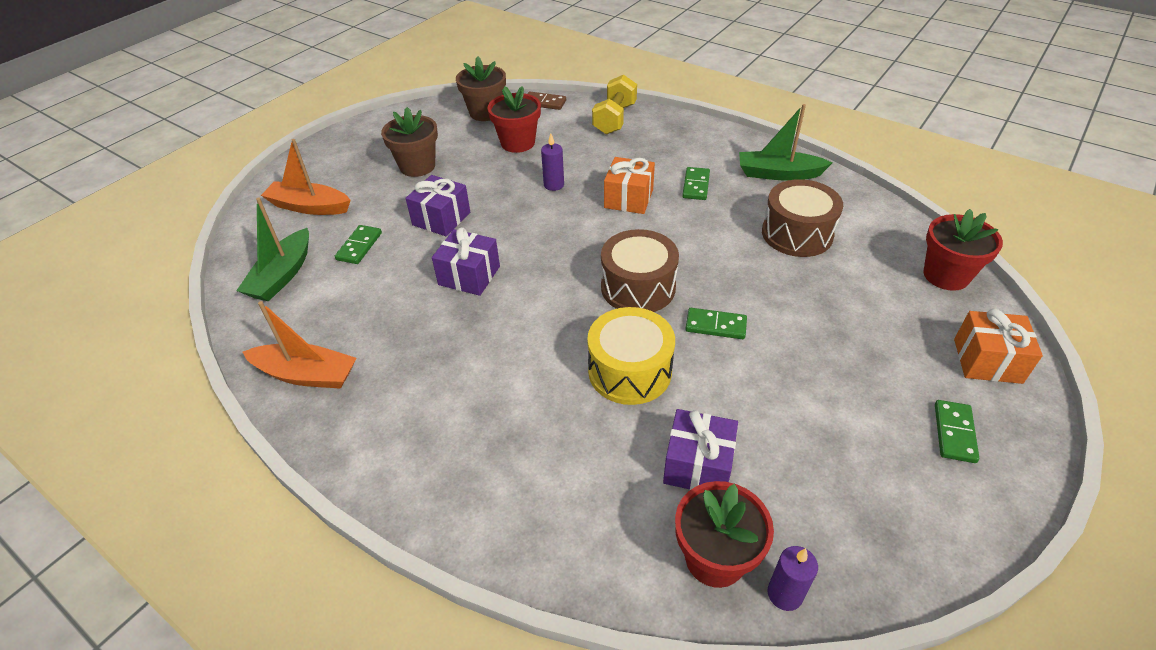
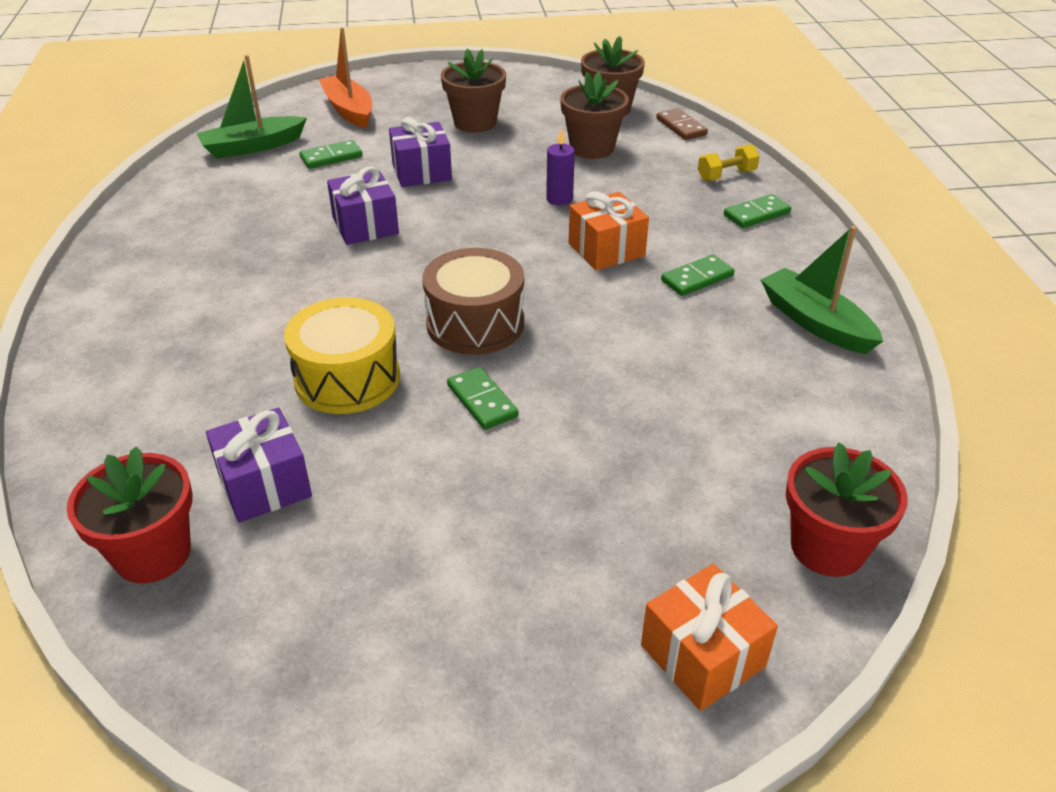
camera: 45 degrees right, 5 degrees down
orange boat [242,301,357,389] -> none
red flower pot [488,86,541,153] -> brown flower pot [560,72,629,159]
yellow dumbbell [592,75,637,135] -> yellow dumbbell [698,144,760,181], size x0.63
brown drum [762,179,843,257] -> none
purple candle [767,546,818,611] -> none
green domino [935,400,979,463] -> green domino moved to [724,194,791,228]

